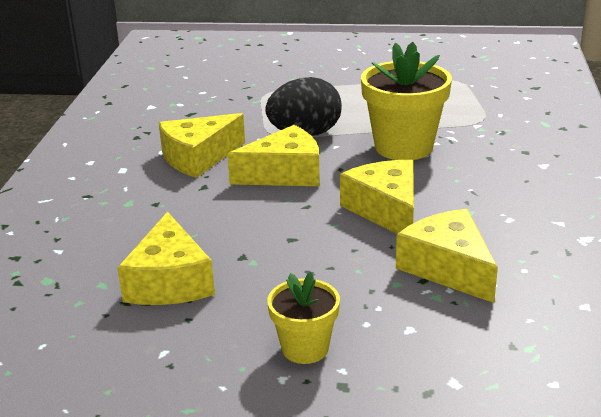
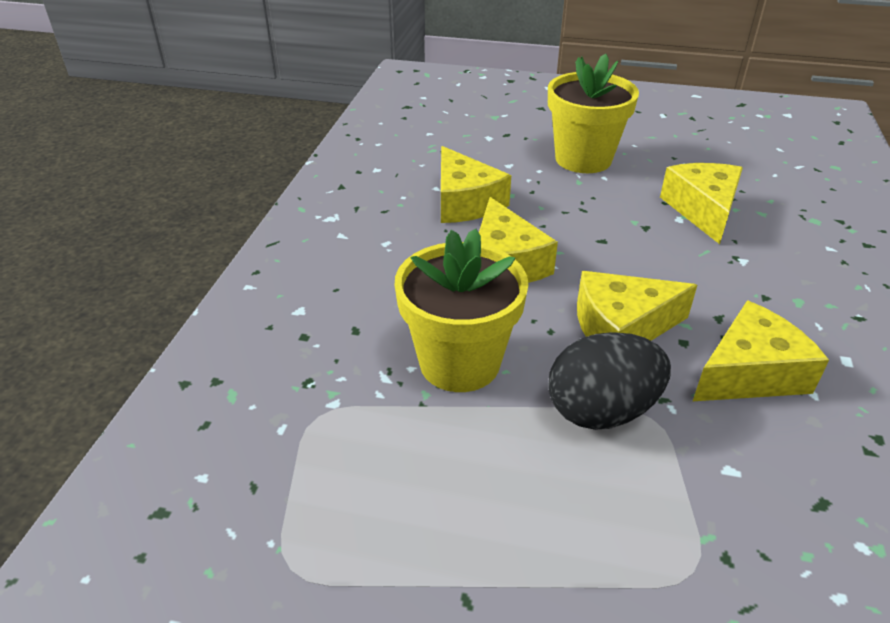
camera: 175 degrees left, 10 degrees up
yellow flower pot [267,272,340,364] -> yellow flower pot [548,54,639,173], size x1.75

